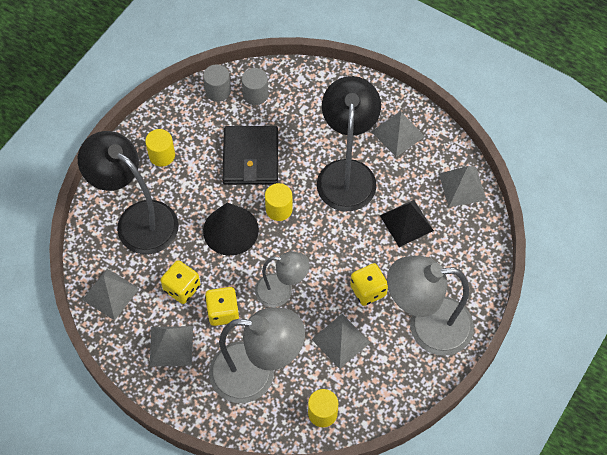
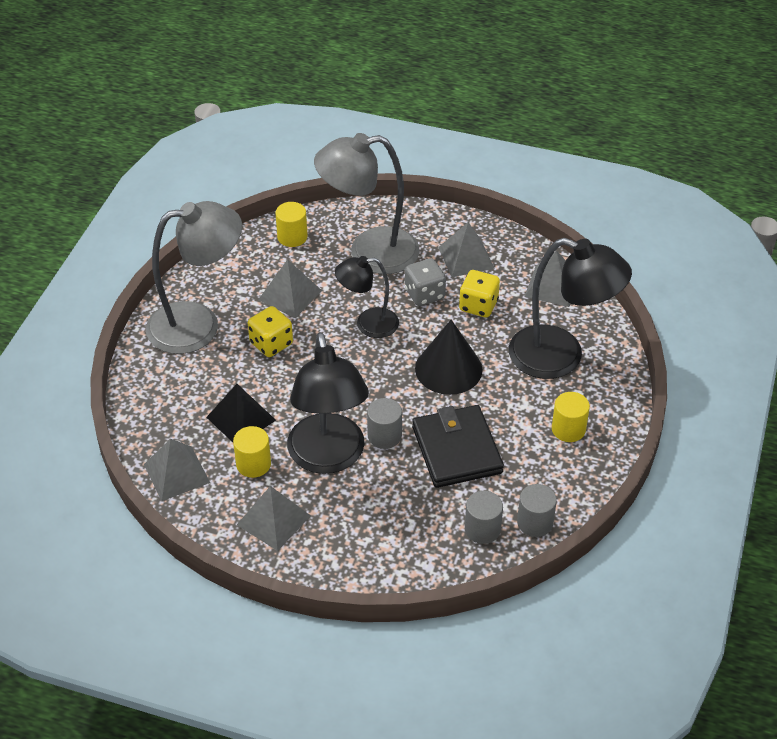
camera: 165 degrees right, 15 degrees down
yellow dice [205,287,239,326] -> grey dice [405,258,446,306]
grey lamp [255,251,310,307] -> black lamp [335,256,399,338]
yellow cylinder [265,183,293,221] -> yellow cylinder moved to [233,426,271,478]
none -> grey cylinder [367,398,402,449]

